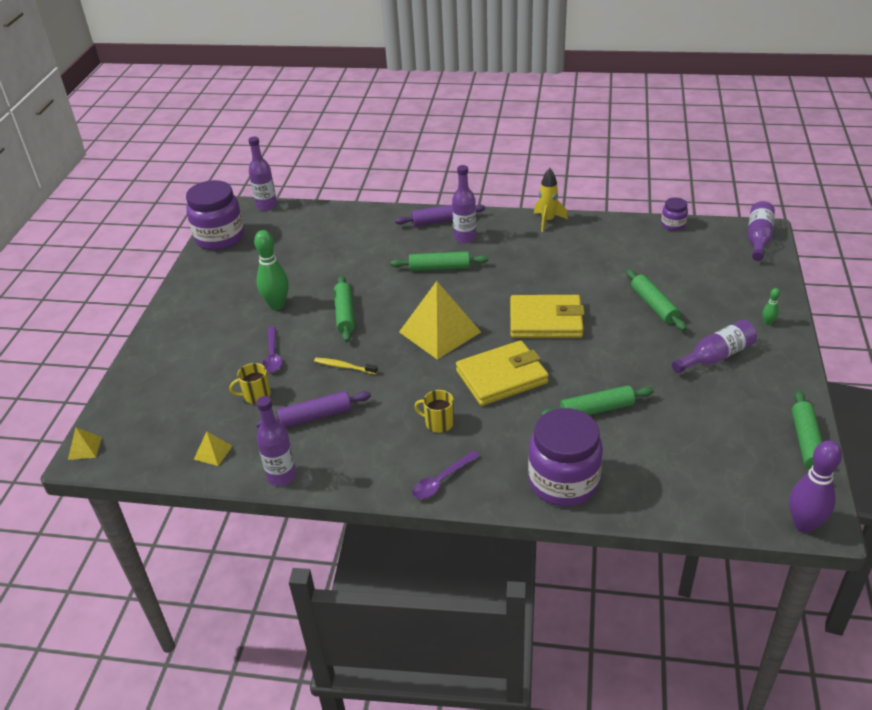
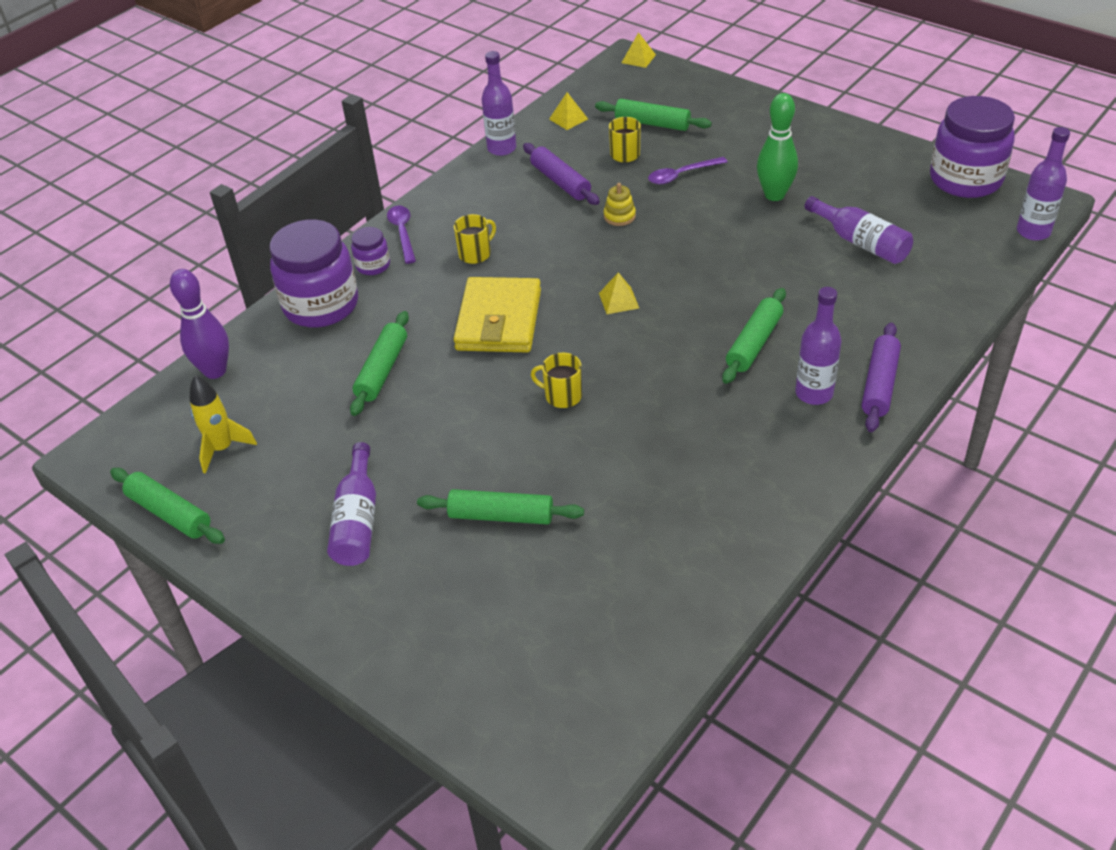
camera: 120 degrees right, 5 degrees up
purple rolling pin [256,391,371,428] -> purple rolling pin turned 45 degrees counterclockwise [523,143,600,205]
purple spoon [263,327,282,372] -> purple spoon turned 45 degrees counterclockwise [648,157,727,184]
yellow toothbrush [314,358,378,374] -> yellow stacking toy [603,183,636,226]
green rolling pin [334,276,355,342] -> green rolling pin moved to [595,99,712,131]
yellow pyramid [399,281,481,360] -> yellow pyramid [599,272,639,314], size x0.43
yellow wallet [510,295,585,338] -> yellow mug [531,353,582,408]
yellow rocket [534,168,568,232] -> yellow rocket moved to [190,375,257,474]
purple jar [661,197,688,231] -> purple jar moved to [351,227,390,275]
purple bottle [748,201,775,261] -> purple bottle moved to [805,196,913,264]
green bowling pin [762,288,780,325] -> none
purple bowling pin [789,440,842,533] -> purple bowling pin moved to [170,269,229,379]

